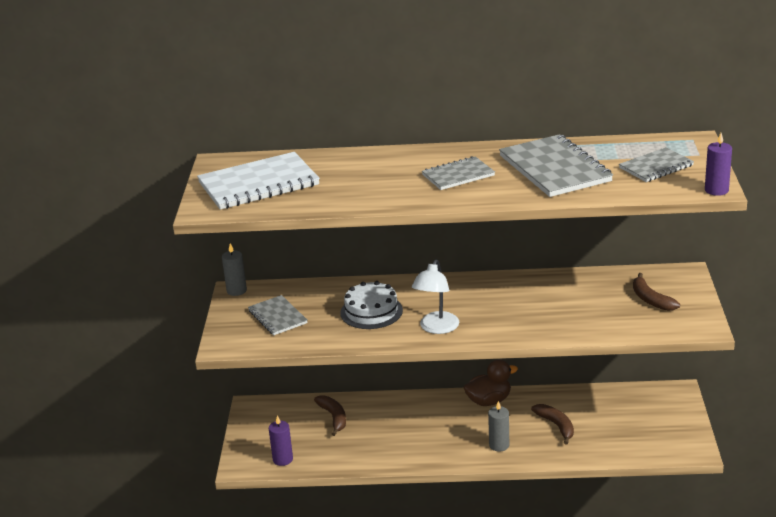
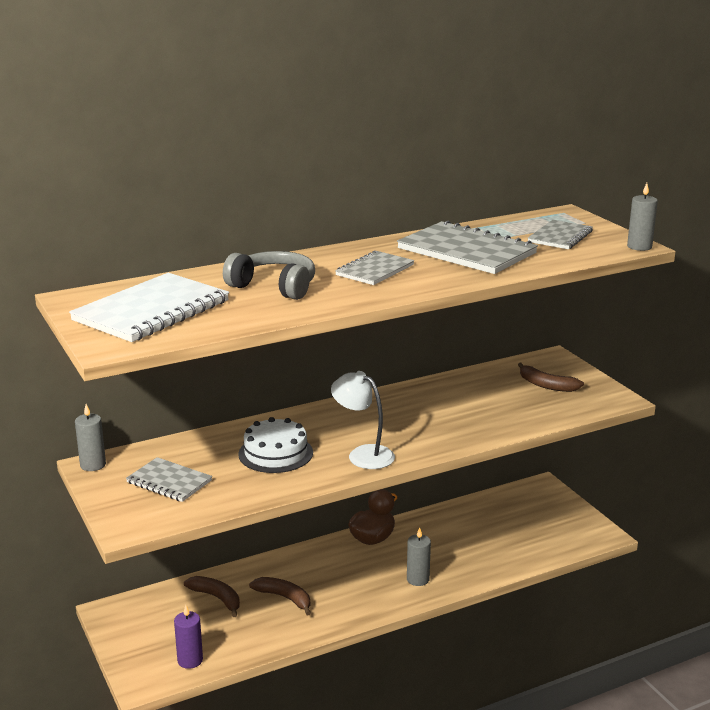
camera: 30 degrees left, 5 degrees down
white lamp [412,260,459,334] -> white lamp turned 135 degrees clockwise [331,371,395,469]
brown banana [531,404,574,445] -> brown banana moved to [249,577,311,615]
purple candle [705,133,732,196] -> grey candle [627,183,658,251]
none -> grey headphones [223,251,315,300]

